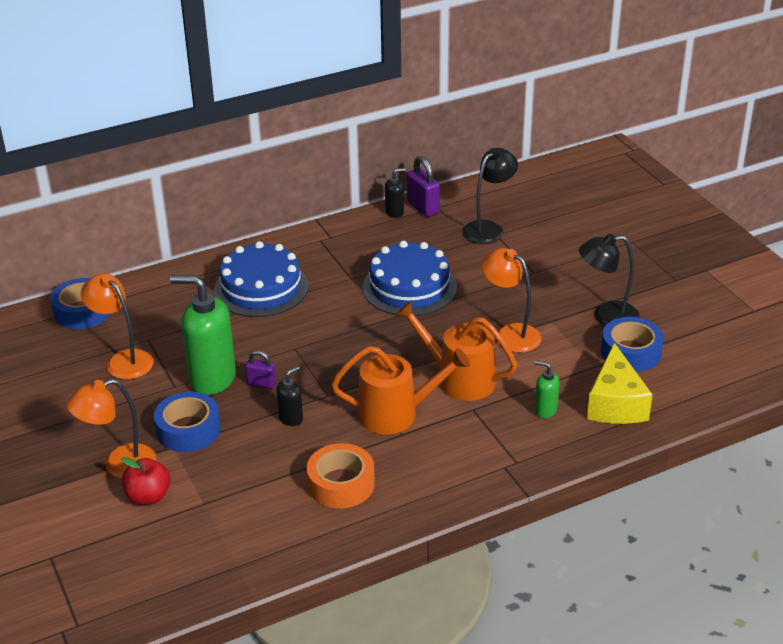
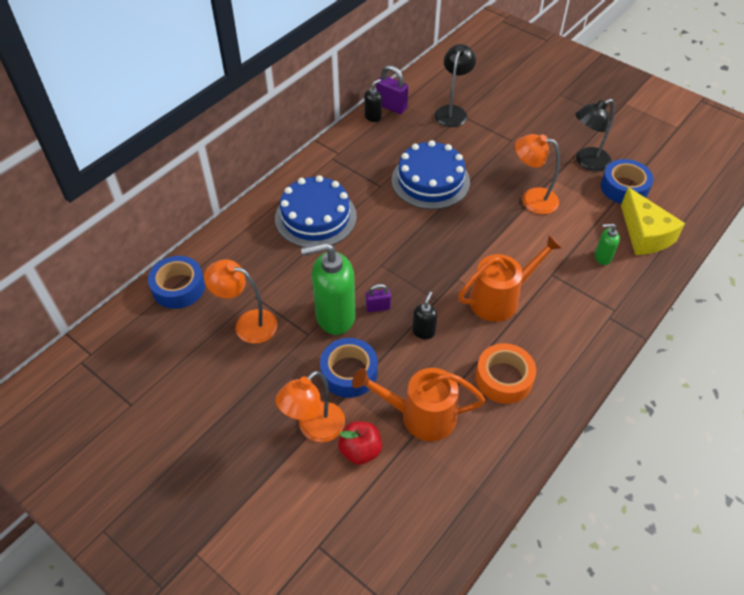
camera: 25 degrees left, 15 degrees up
orange watering can [396,301,517,401] -> orange watering can moved to [352,368,485,441]

